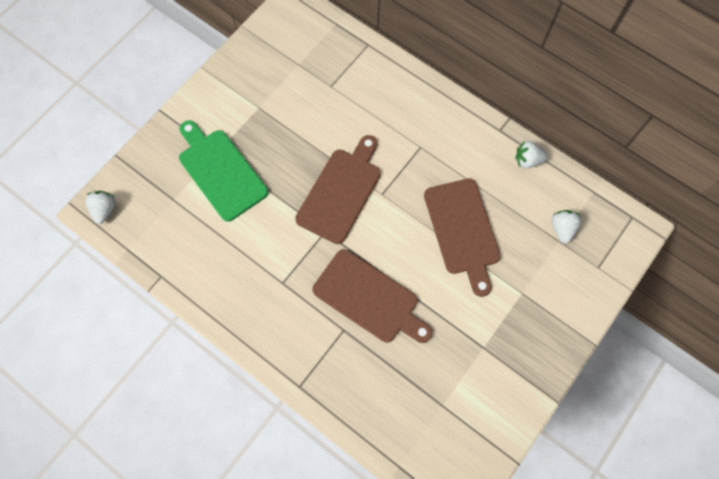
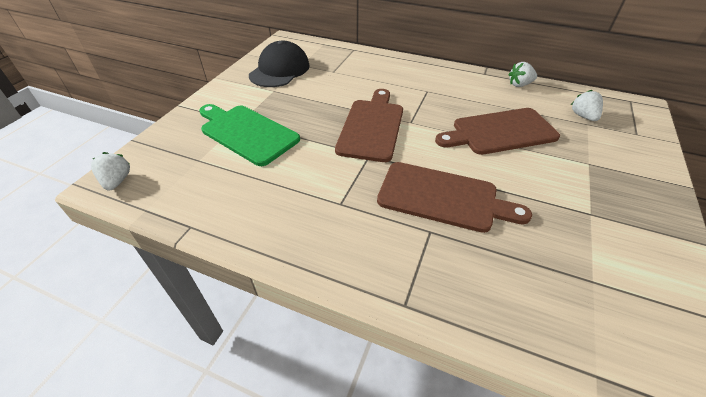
camera: 15 degrees left, 25 degrees down
brown cutting board [424,179,501,297] -> brown cutting board turned 105 degrees clockwise [435,108,560,155]
none -> black cap [249,41,310,87]

